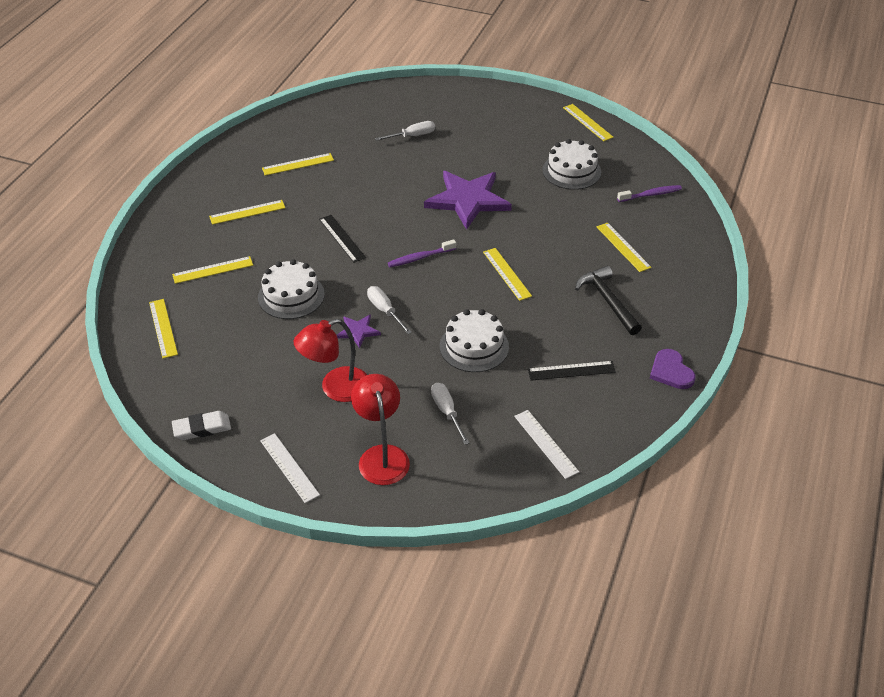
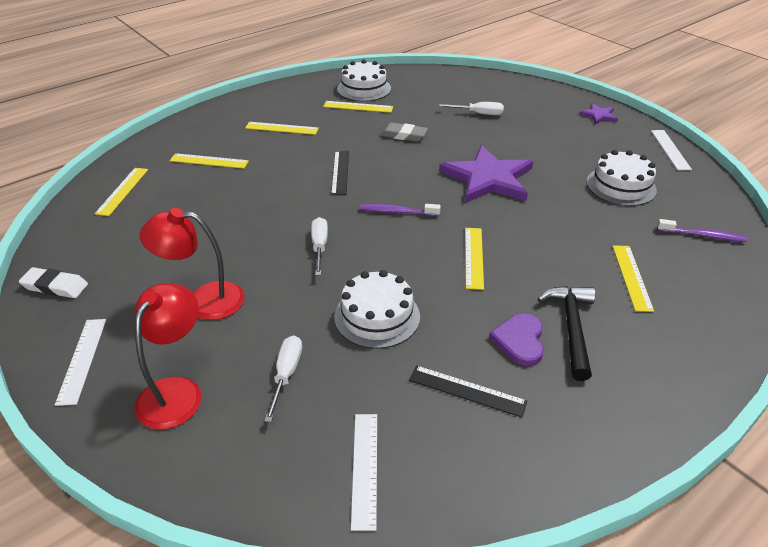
camera: 30 degrees right, 5 degrees down
white cake [258,259,325,319] -> white cake moved to [337,60,391,101]
purple star [337,314,381,348] -> purple star moved to [579,103,618,124]
yellow ruler [563,104,614,141] -> white ruler [651,130,692,170]
purple heart [650,349,696,389] -> purple heart moved to [489,313,544,366]
none -> grey eraser [380,122,428,142]

